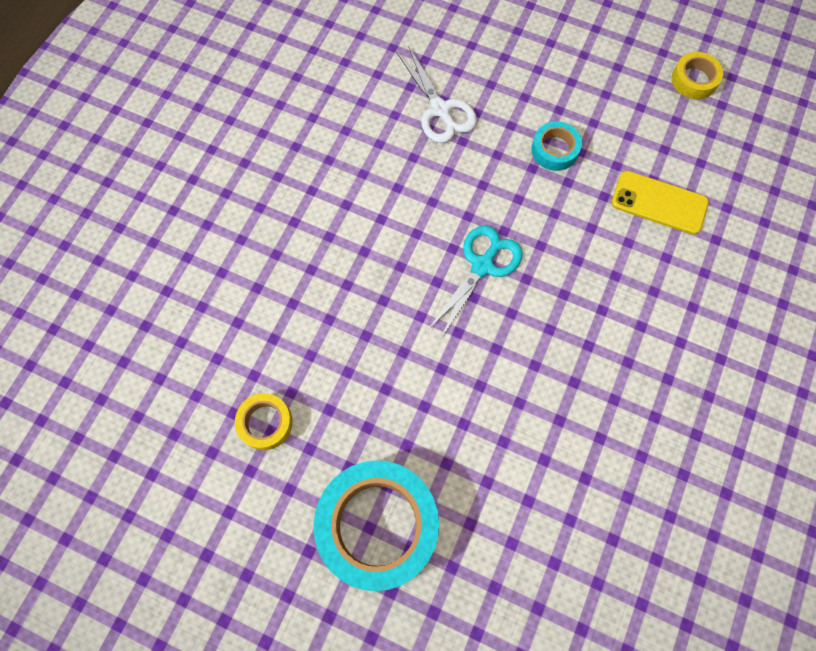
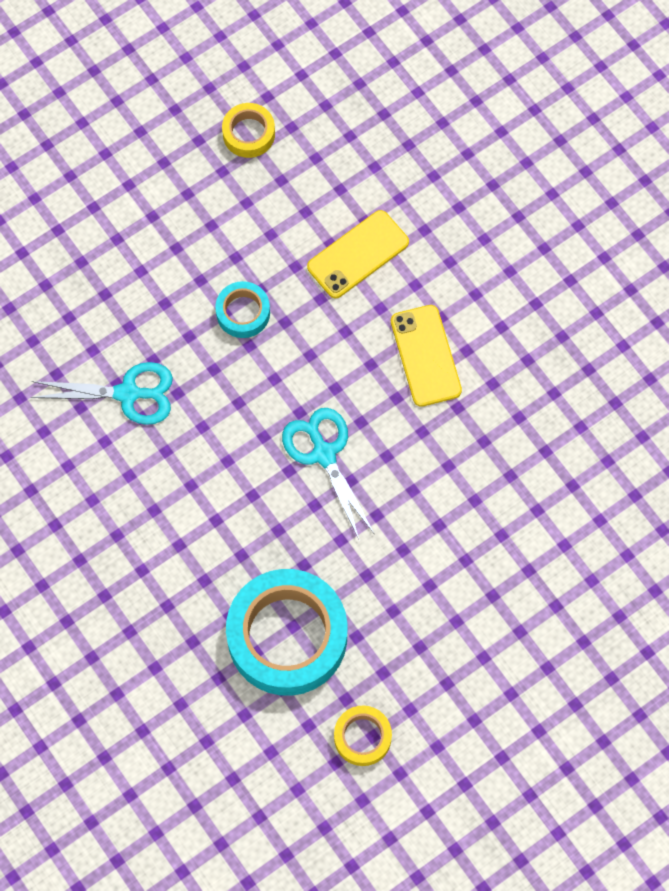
camera: 60 degrees left, 0 degrees up
turquoise tape [314,460,439,591] -> turquoise tape moved to [226,569,348,696]
white scissors [396,46,477,143] -> turquoise scissors [30,362,173,425]
none -> yellow phone [391,305,462,407]

